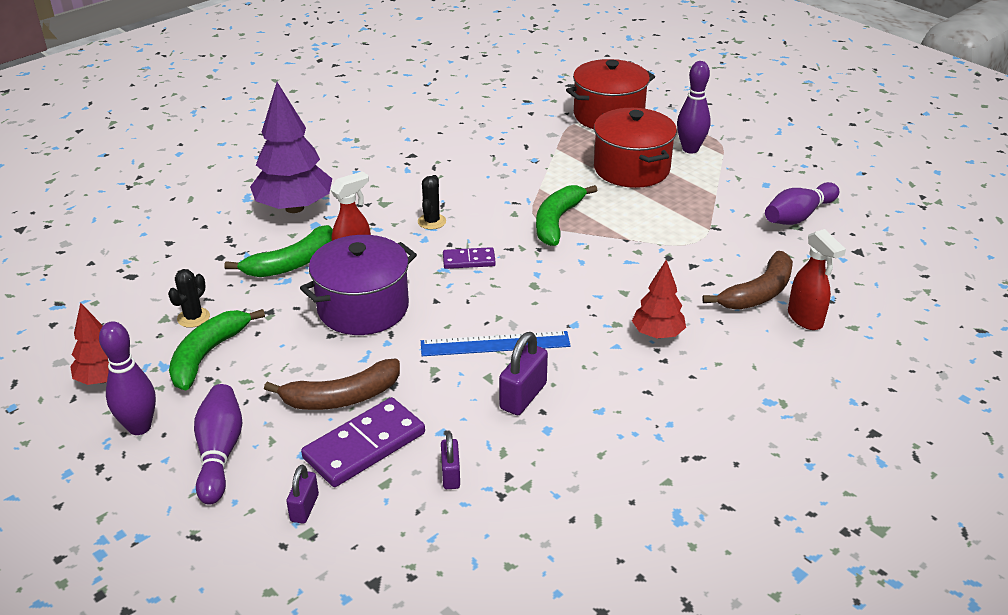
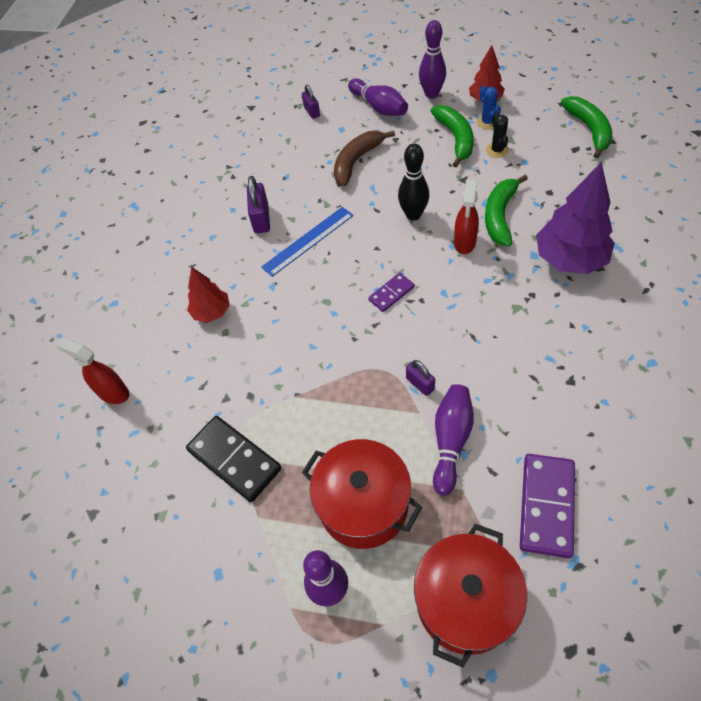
camera: 150 degrees right, 20 degrees up
purple pot [300,235,417,335] -> black bowling pin [398,143,429,221]
purple domino [301,397,425,487] -> purple domino moved to [520,454,575,559]
black cactus [418,175,446,229] -> none
purple padlock [441,432,460,489] -> purple padlock moved to [406,360,435,396]
green banana [536,185,597,246] -> green banana moved to [561,96,612,158]
brown banana [702,251,793,310] -> none
purple bowling pin [765,182,839,225] -> purple bowling pin moved to [433,384,474,496]
none -> black domino [186,416,282,502]
none -> blue cactus [476,86,501,129]

